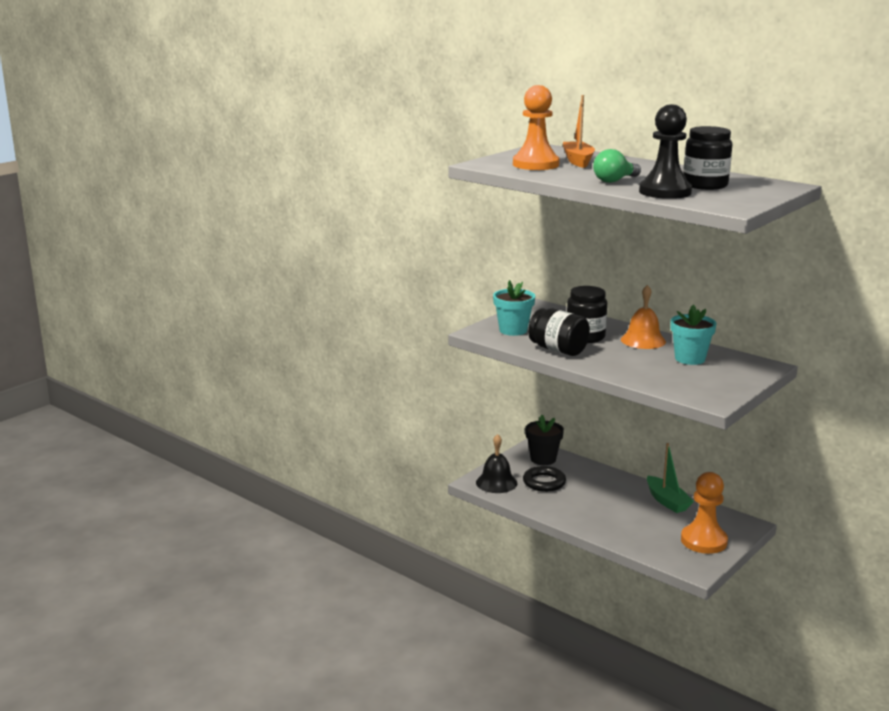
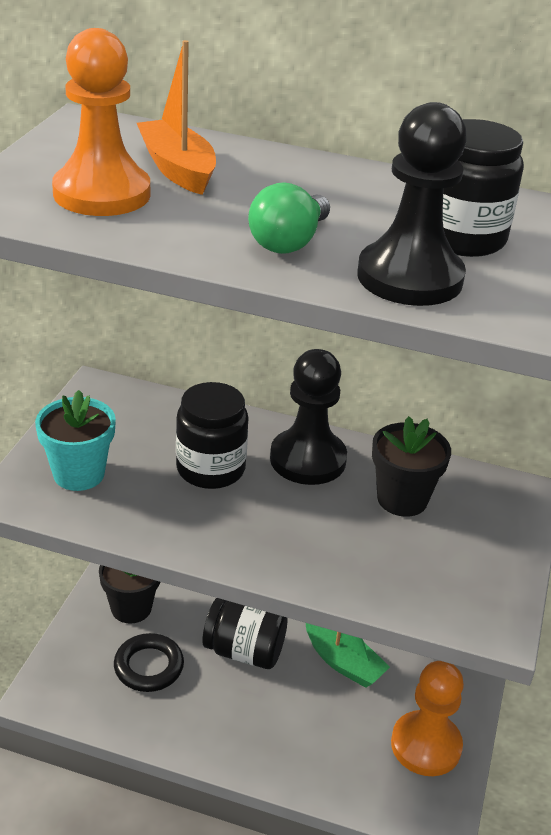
camera: 25 degrees left, 15 degrees up
black bell [476,434,517,493] -> none
black jar [528,309,590,356] -> black jar moved to [202,598,287,669]
orange bell [621,285,666,349] -> black pawn [270,349,347,485]
turquoise flower pot [671,305,717,365] -> black flower pot [372,416,451,517]

